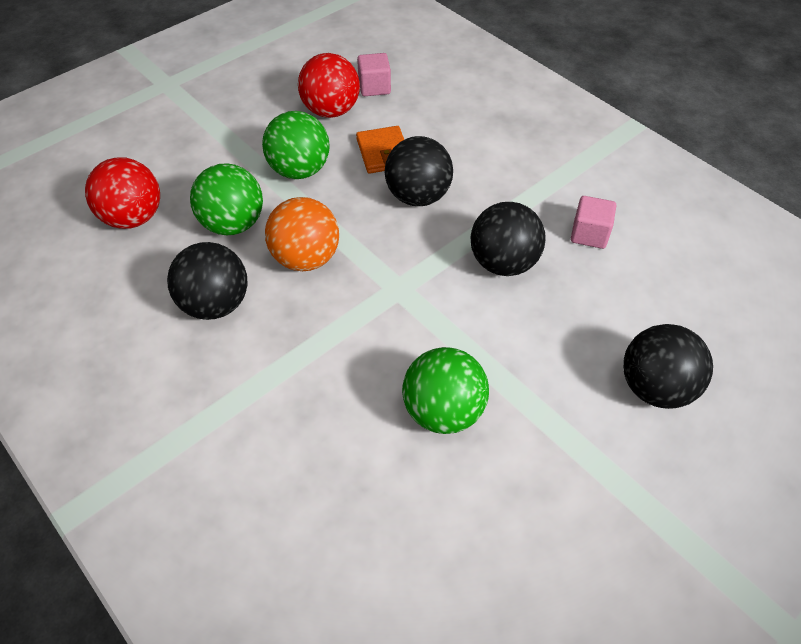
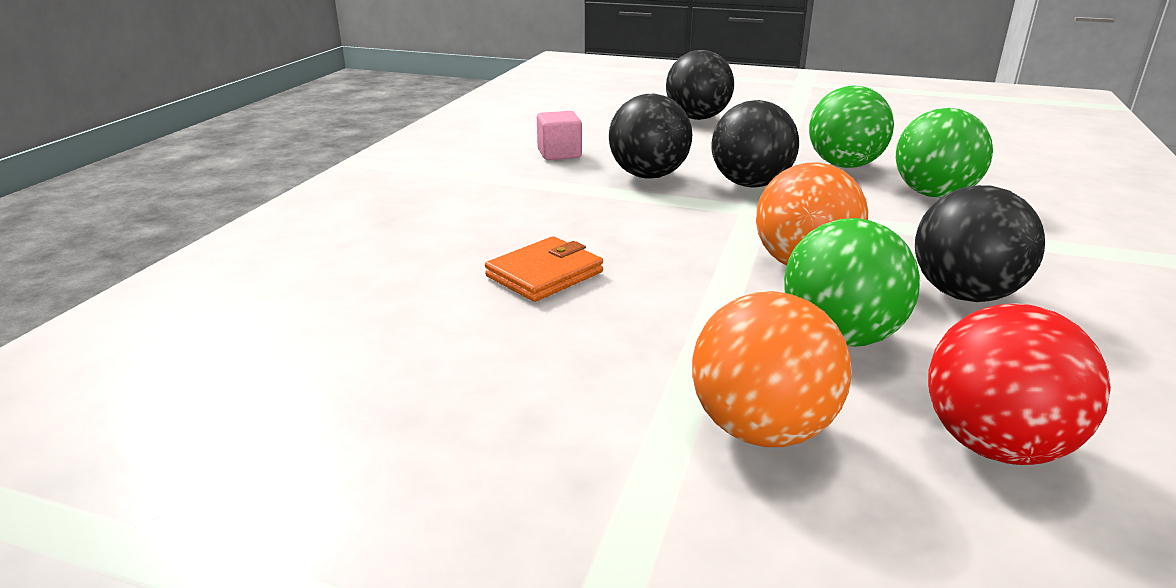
camera: 120 degrees left, 25 degrees down
green ball [262,111,330,179] -> green ball moved to [896,108,993,198]
red ball [298,53,360,118] -> none
pink cube [357,53,391,96] -> none
black ball [385,136,453,206] -> black ball moved to [712,100,799,187]
none -> orange ball [692,291,852,447]

